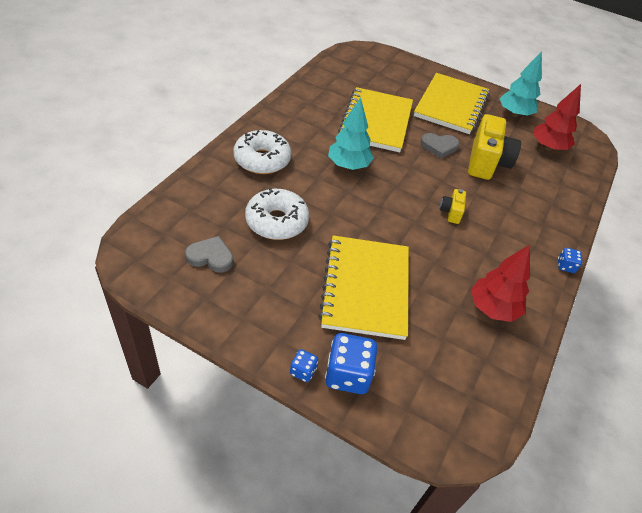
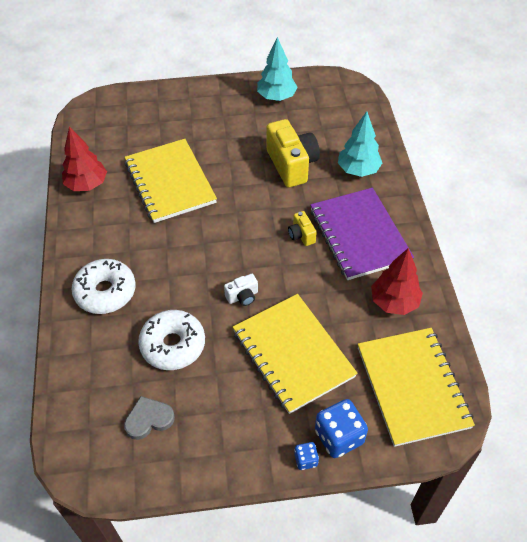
camera: 30 degrees left, 5 degrees up
turquoise tree [328,97,374,170] -> turquoise tree moved to [338,111,382,177]
yellow notebook [414,73,490,134] -> yellow notebook moved to [358,328,475,447]
grey heart [421,133,459,158] -> none
red tree [533,84,581,151] -> red tree moved to [62,126,107,191]
blue dice [558,248,582,273] -> none
none -> white camera [224,274,258,306]
none -> purple notebook [310,188,414,280]

